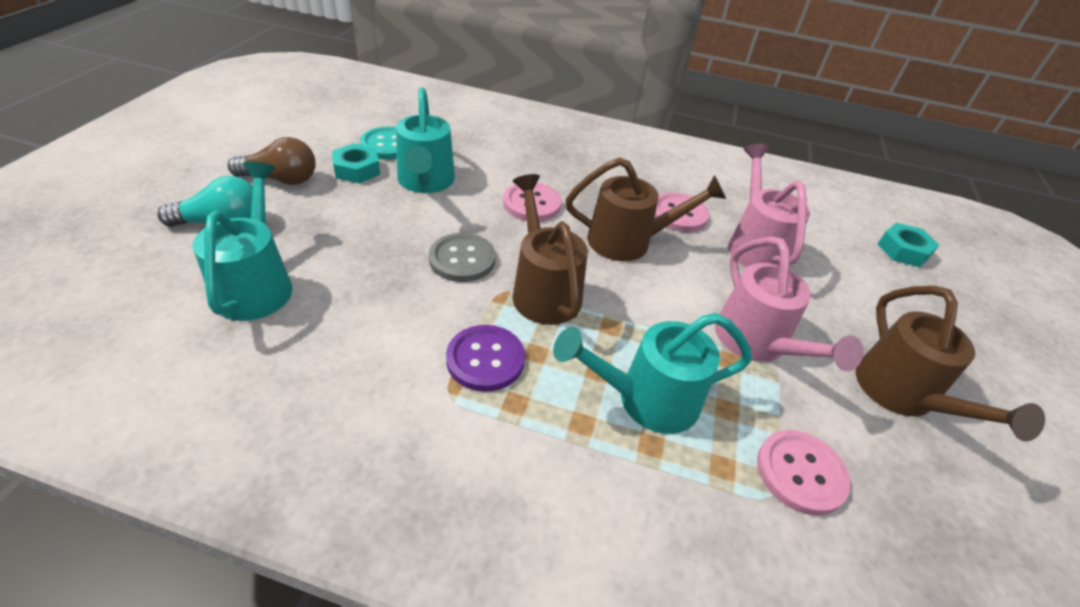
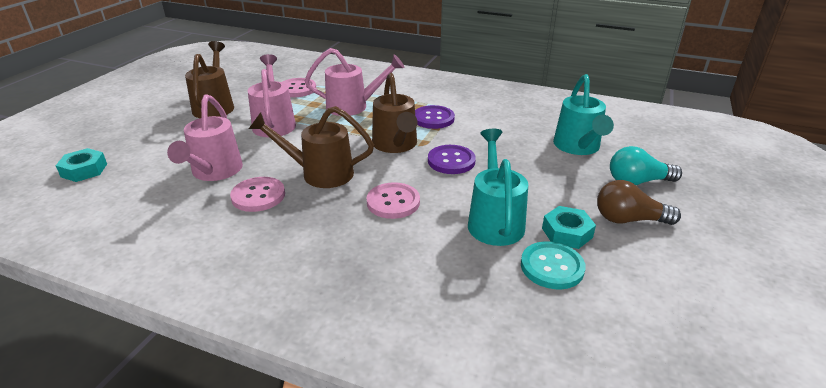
camera: 170 degrees left, 10 degrees down
grey button [429,233,496,282] -> purple button [428,145,476,174]
turquoise watering can [553,313,752,434] -> pink watering can [305,48,405,116]

